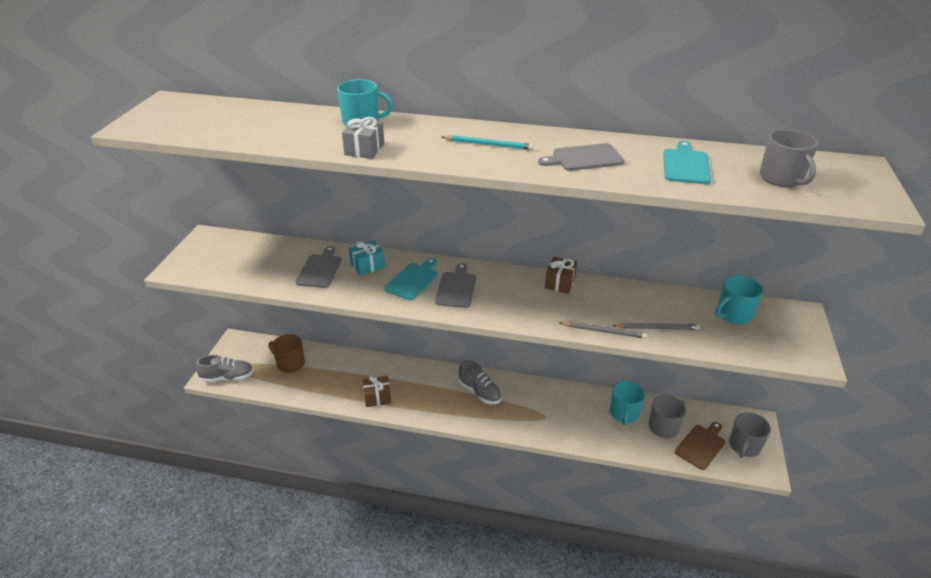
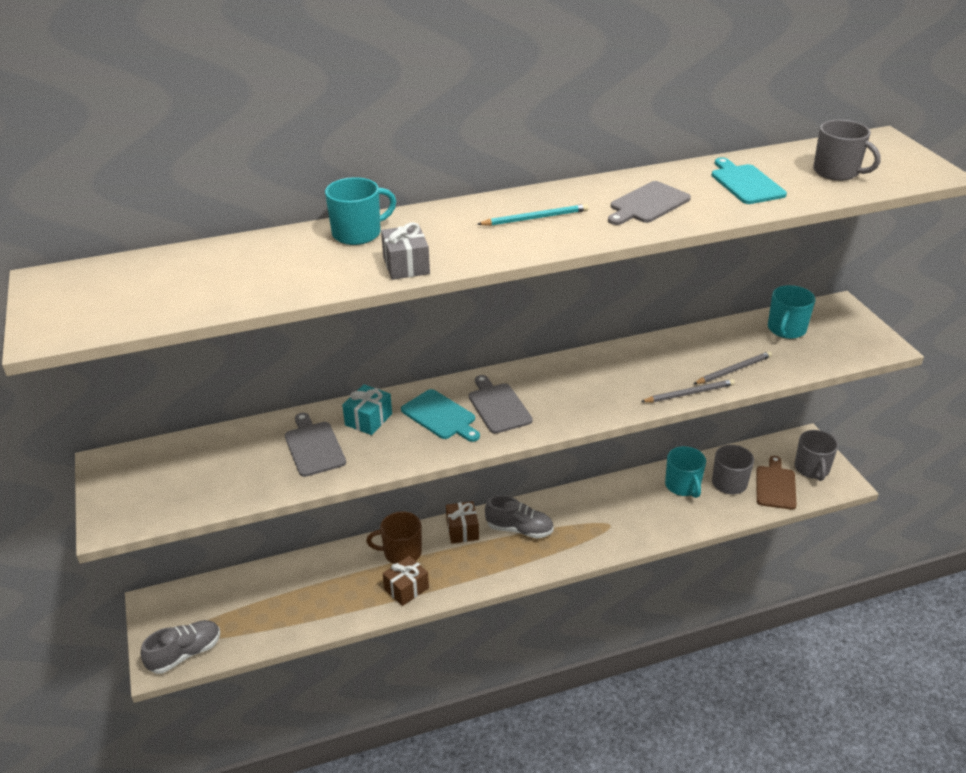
camera: 30 degrees left, 0 degrees up
brown mug [269,334,305,373] -> brown mug moved to [366,511,422,564]
turquoise cutting board [384,258,438,300] -> turquoise cutting board turned 135 degrees clockwise [401,389,480,442]
brown gift [545,257,577,294] -> brown gift moved to [446,501,479,544]

